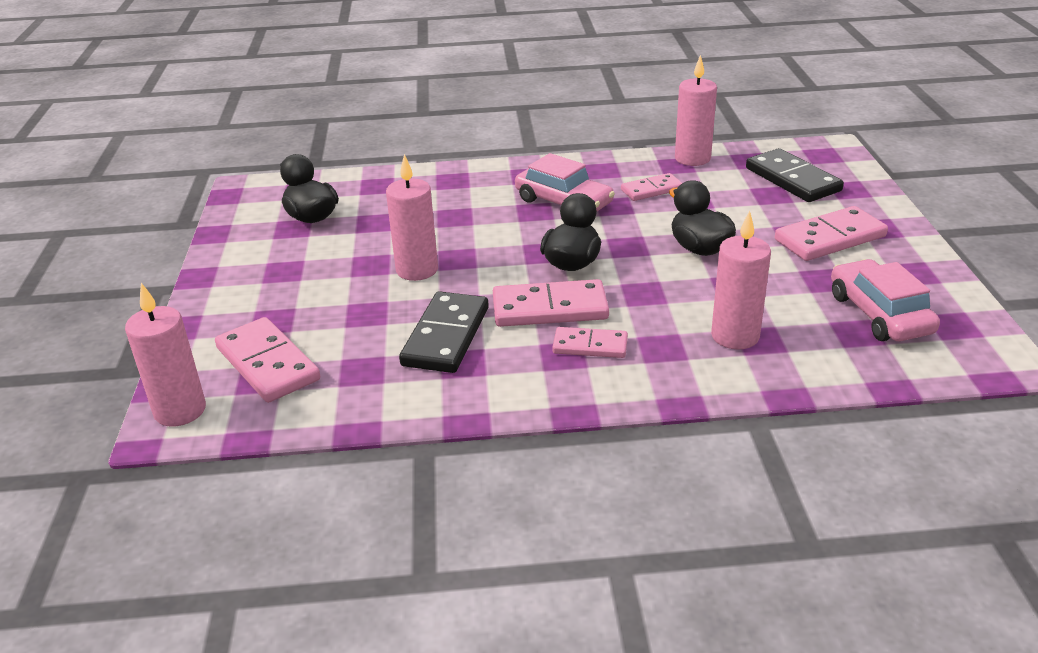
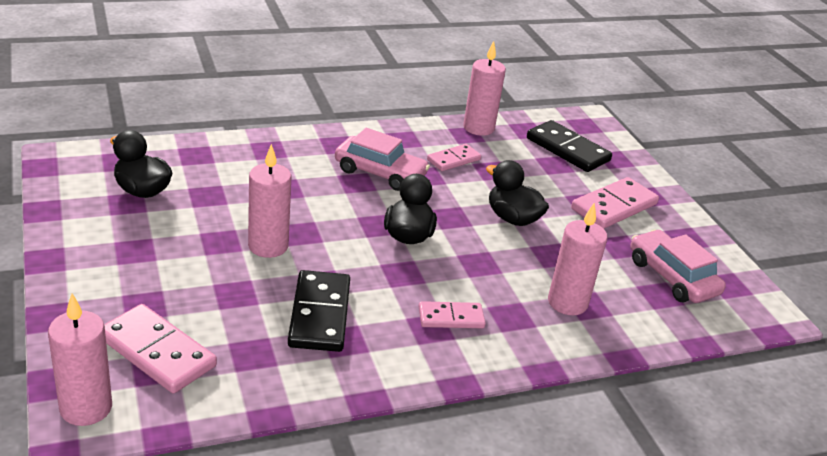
camera: 20 degrees left, 0 degrees up
pink domino [493,279,609,327] -> none

